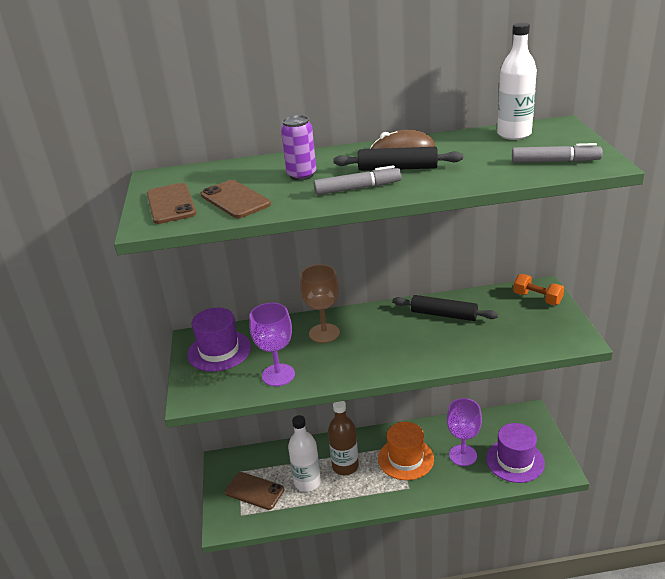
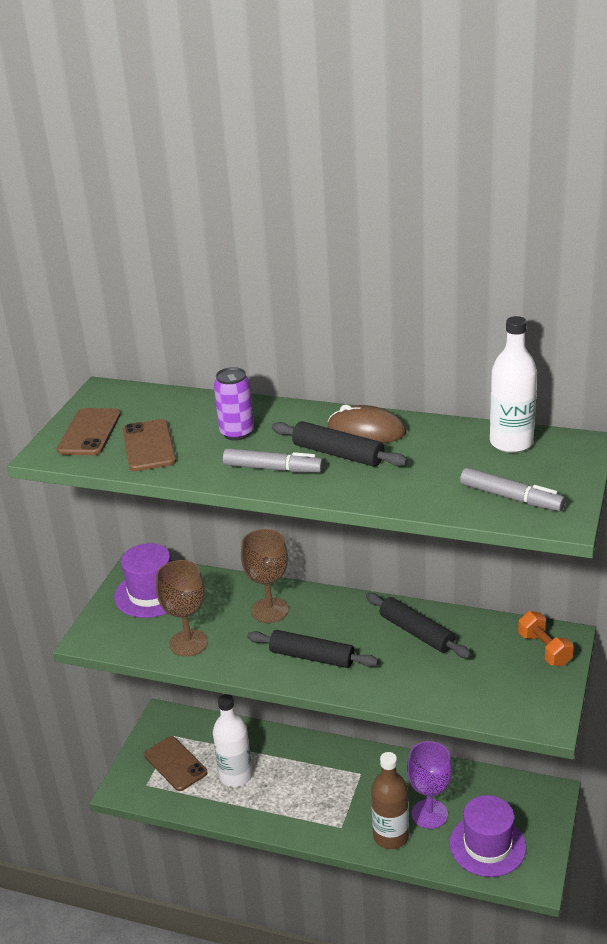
camera: 25 degrees right, 0 degrees up
purple goblet [249,303,295,386] -> brown goblet [156,560,208,656]
brown bottle [328,401,359,475] -> brown bottle moved to [371,752,409,849]
orange hat [378,422,434,480] -> none
none -> black rolling pin [247,630,378,668]

